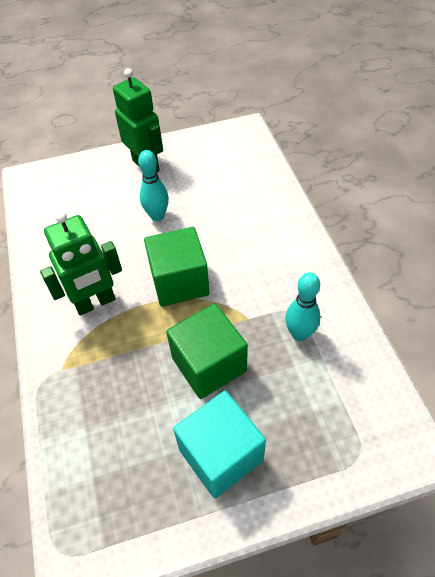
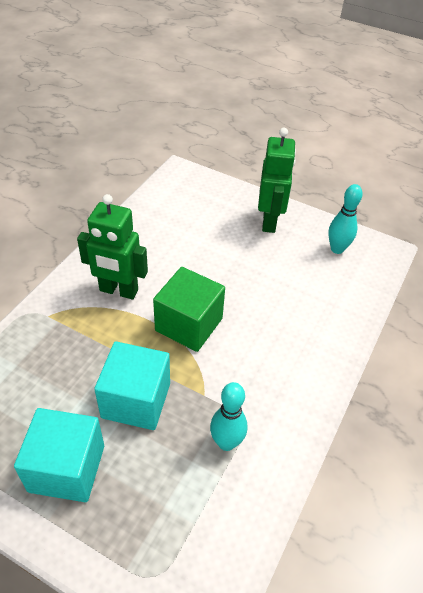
camera: 40 degrees right, 5 degrees down
turquoise bowling pin [138,150,169,221] -> turquoise bowling pin moved to [328,184,363,254]
green cube [166,304,248,399] -> turquoise cube [94,341,170,430]

